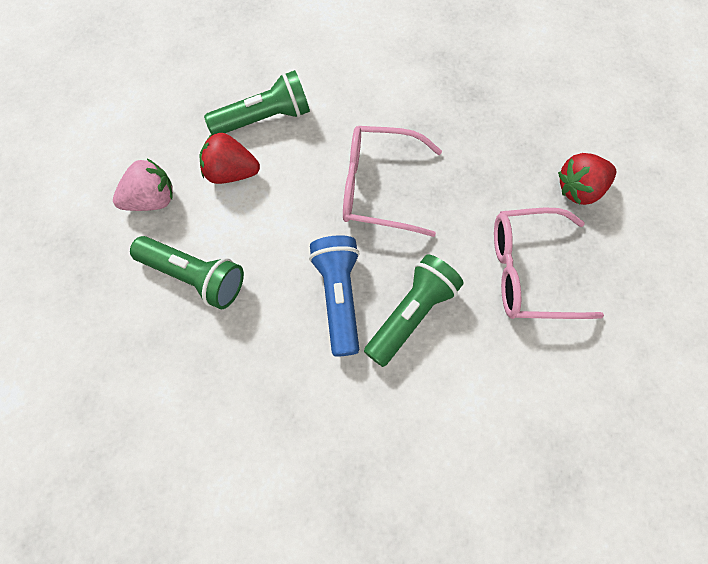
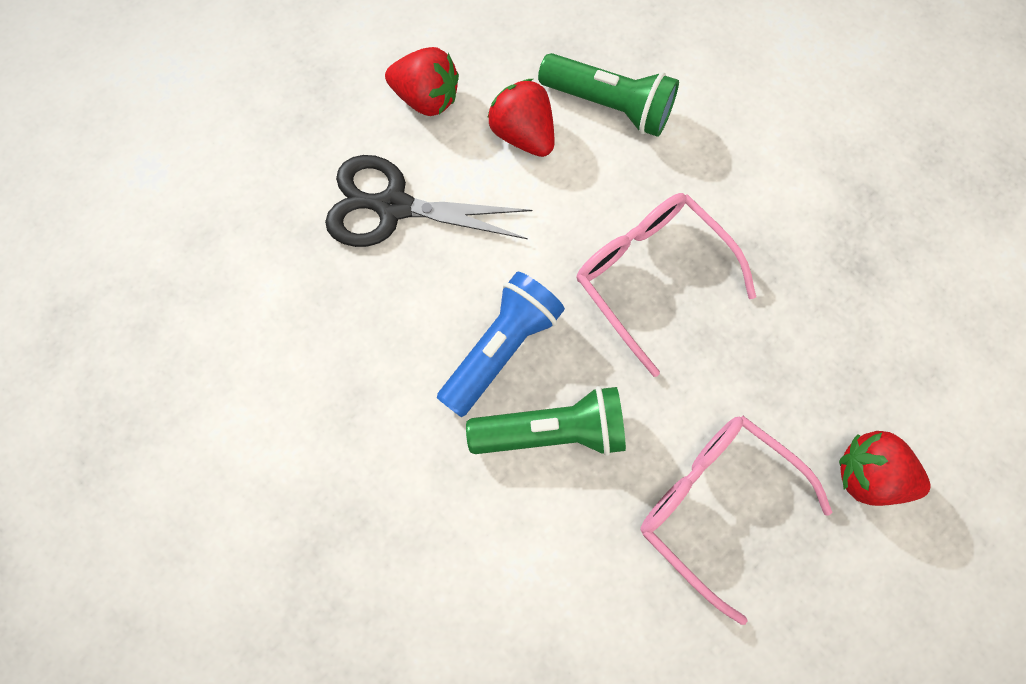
camera: 45 degrees right, 5 degrees up
pink strawberry [113,158,173,211] -> red strawberry [385,47,459,116]
green flashlight [130,236,244,309] -> black scissors [325,155,532,247]

